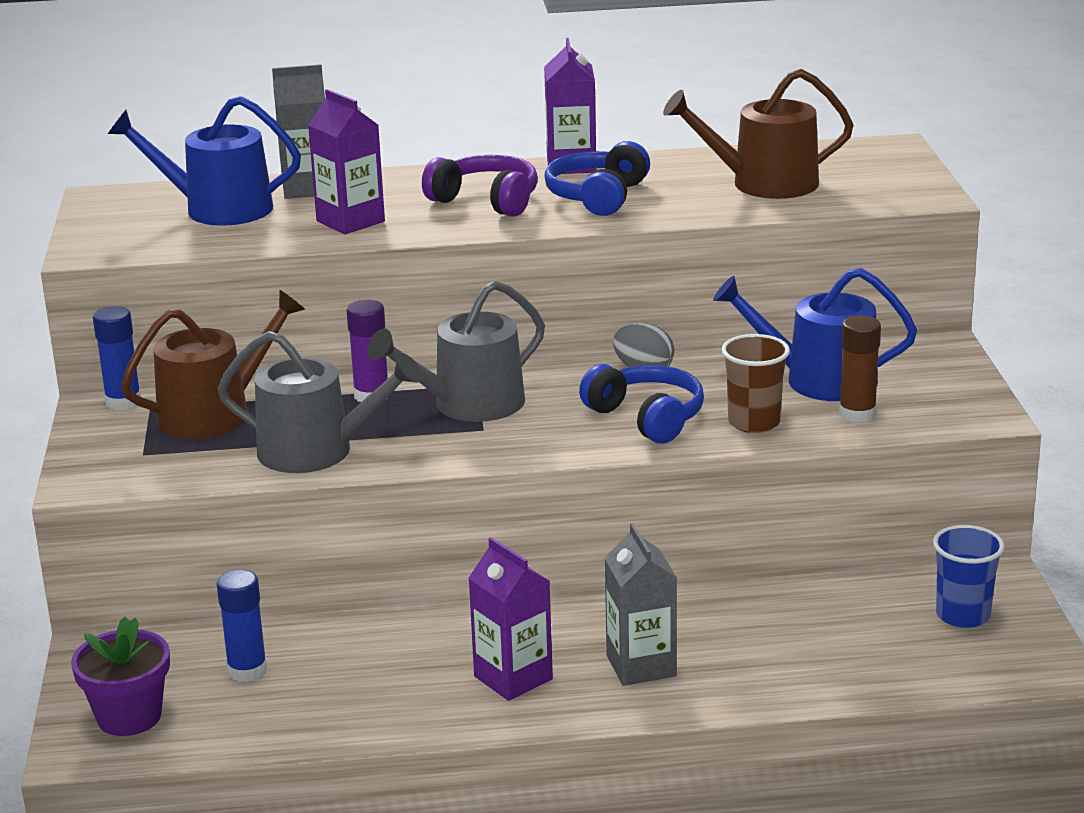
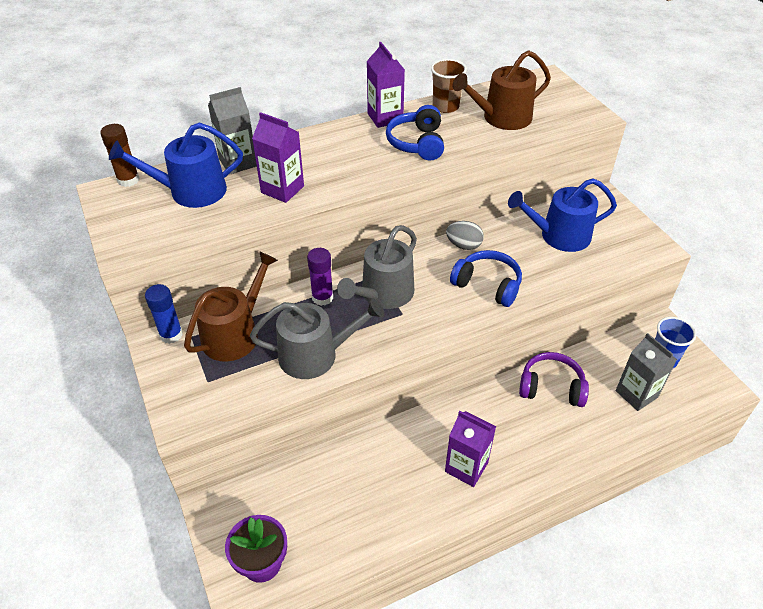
camera: 20 degrees left, 20 degrees up
blue glue stick [217,569,267,682] -> none
purple headphones [422,155,538,217] -> purple headphones moved to [519,352,589,407]
grey carton [605,523,677,686] -> grey carton moved to [616,333,677,411]
brown cup [721,334,790,433] -> brown cup moved to [431,59,467,113]
brown glue stick [839,315,881,423] -> brown glue stick moved to [100,124,139,187]

